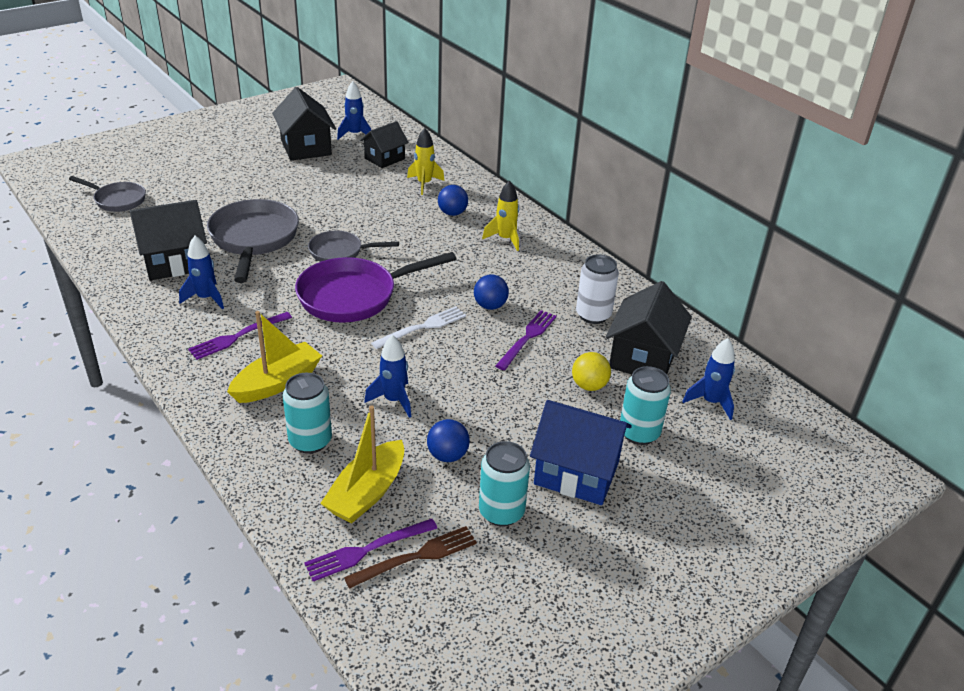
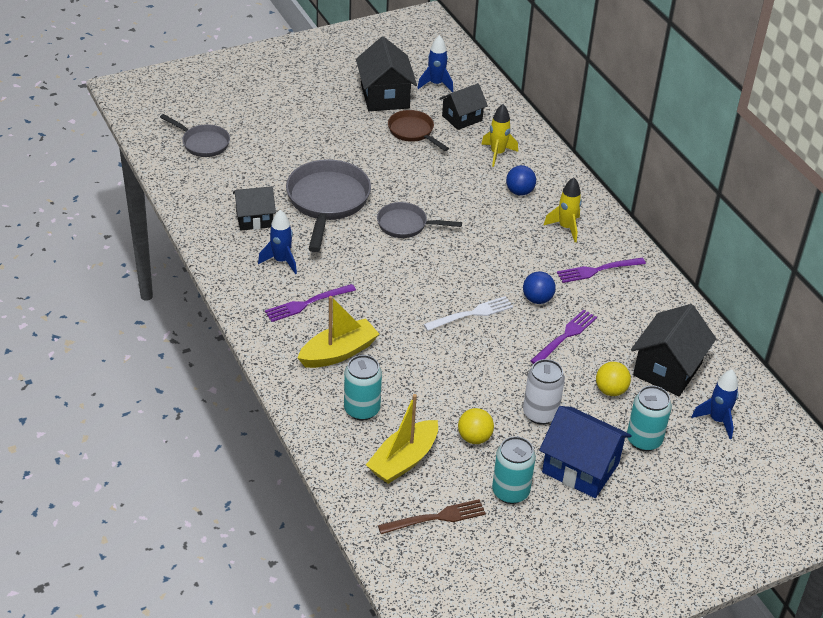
camera: 10 degrees right, 5 degrees up
black house [130,200,207,281] -> black house [233,186,276,231], size x0.65
purple pan [295,252,456,323] -> none
purple fork [304,519,438,581] -> purple fork moved to [557,257,646,283]
blue rocket [364,335,411,418] -> none
blue ball [427,419,470,462] -> yellow ball [458,408,494,444]
white can [576,255,619,324] -> white can moved to [523,359,565,424]
none -> brown pan [388,110,449,151]

